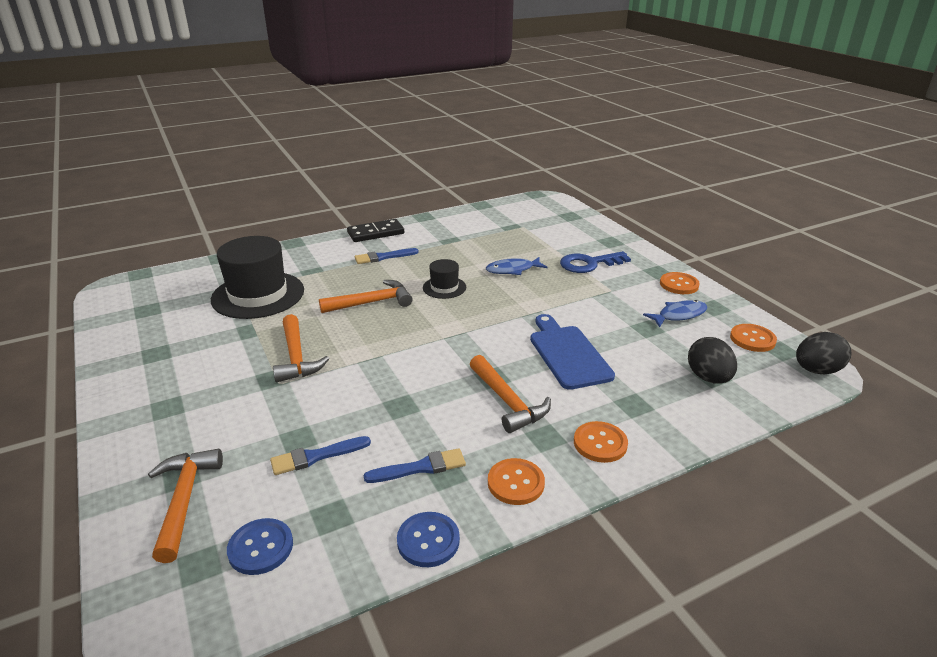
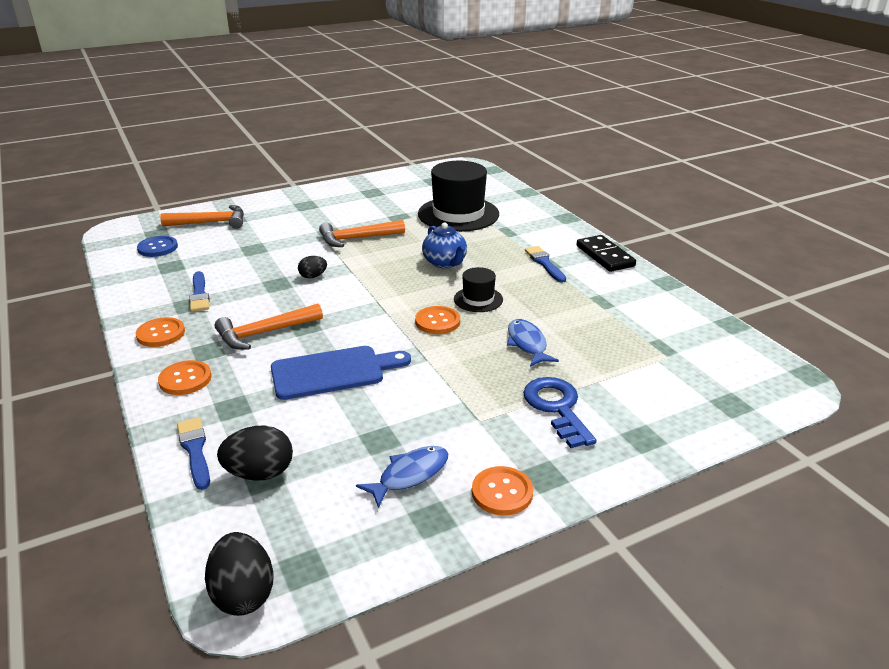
camera: 90 degrees right, 0 degrees up
blue brush [270,436,371,475] -> blue brush moved to [177,417,210,490]
orange hammer [319,280,413,313] -> blue teapot [422,222,467,268]
blue button [397,512,460,567] -> none
blue fish [643,300,707,328] -> blue fish turned 105 degrees counterclockwise [356,446,449,508]
orange button [730,324,777,352] -> orange button moved to [415,306,460,334]
none -> black egg [298,256,327,278]

